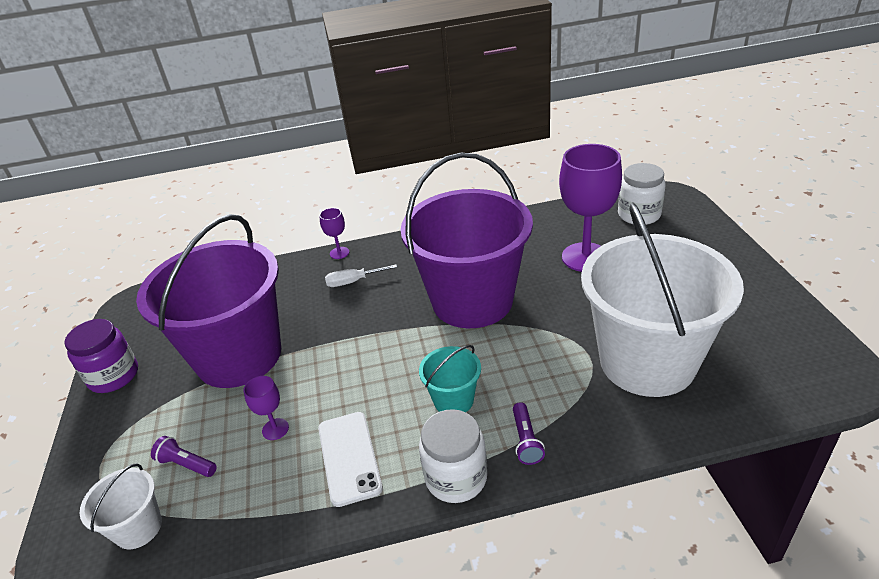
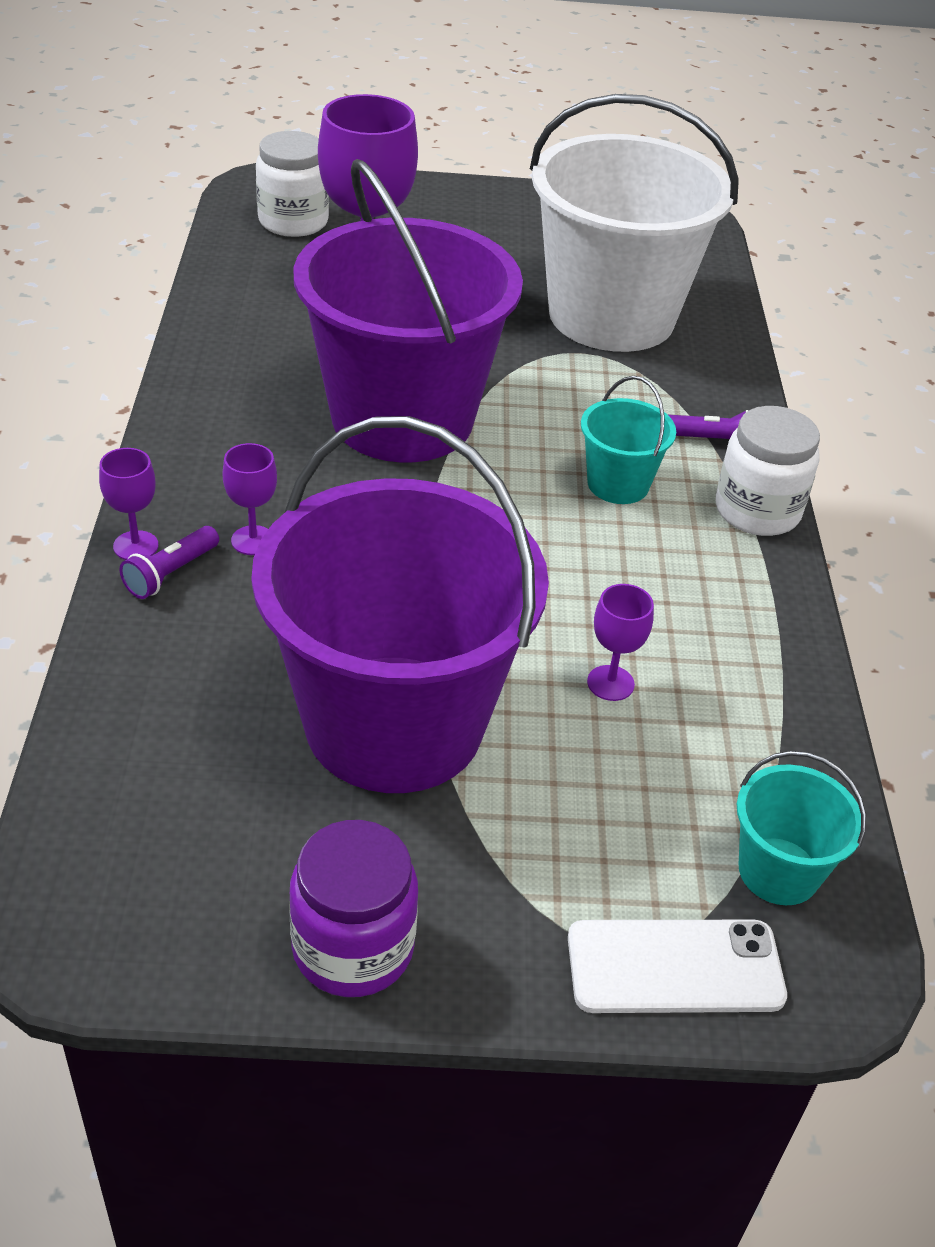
camera: 85 degrees left, 5 degrees up
white bucket [80,463,162,549] -> turquoise bucket [737,751,866,905]
purple flashlight [151,436,217,477] -> purple flashlight moved to [119,526,219,599]
white phone [318,412,383,507] -> white phone moved to [568,920,787,1013]
white screwdriver [325,264,397,287] -> purple goblet [223,443,277,555]

